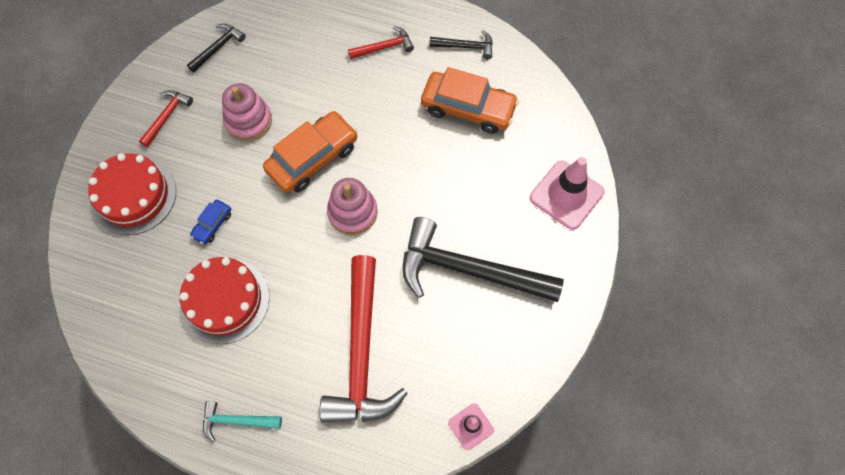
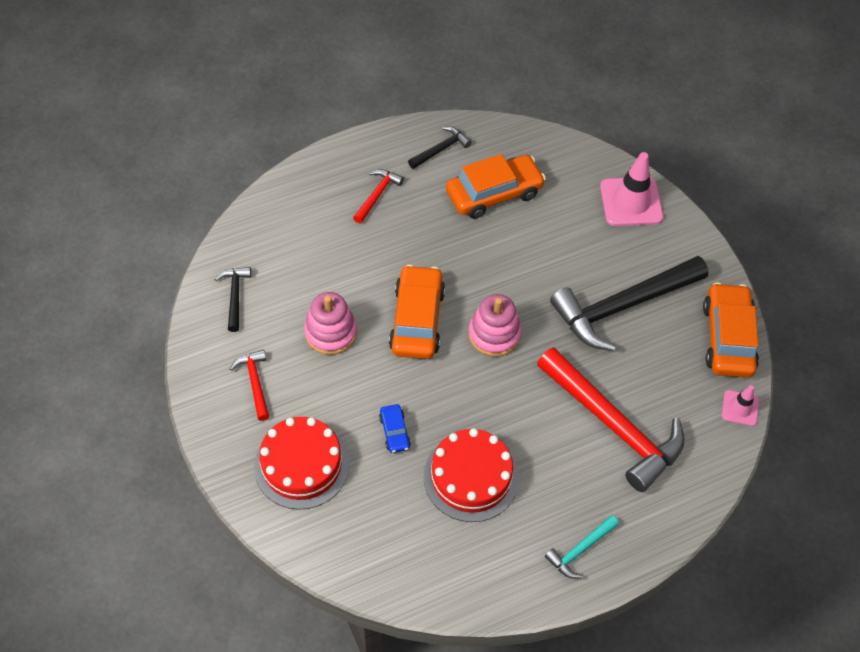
camera: 45 degrees left, 10 degrees down
none -> orange car [703,282,759,378]

